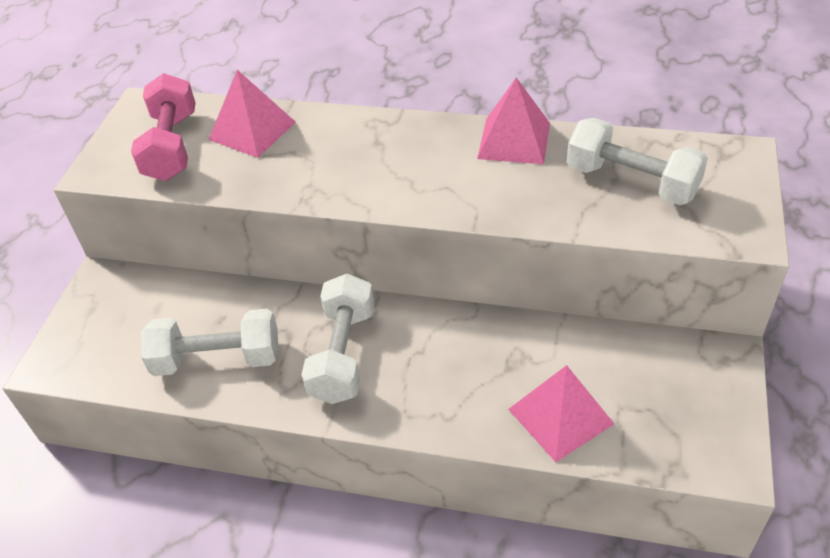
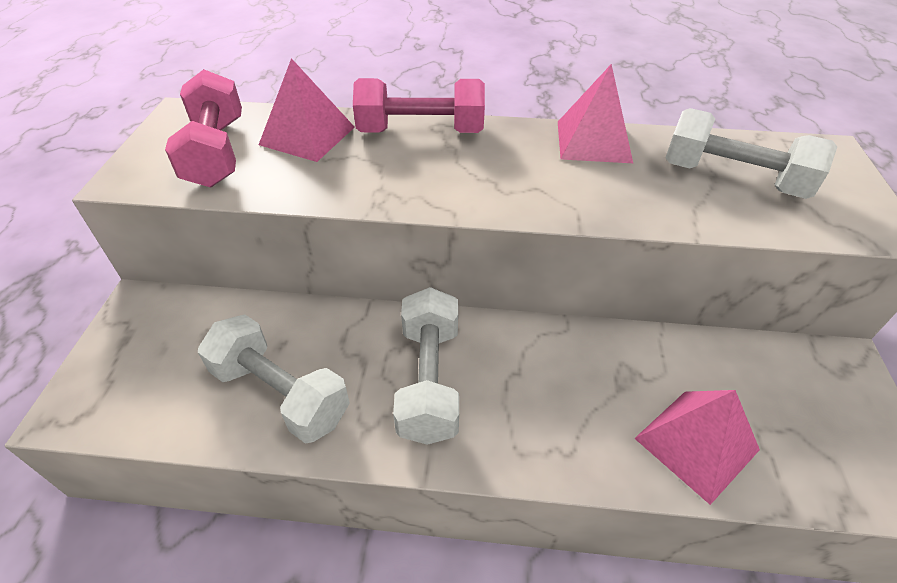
camera: 10 degrees left, 0 degrees up
white dumbbell [141,309,279,376] -> white dumbbell turned 45 degrees clockwise [198,314,350,443]
none -> pink dumbbell [353,78,485,133]

